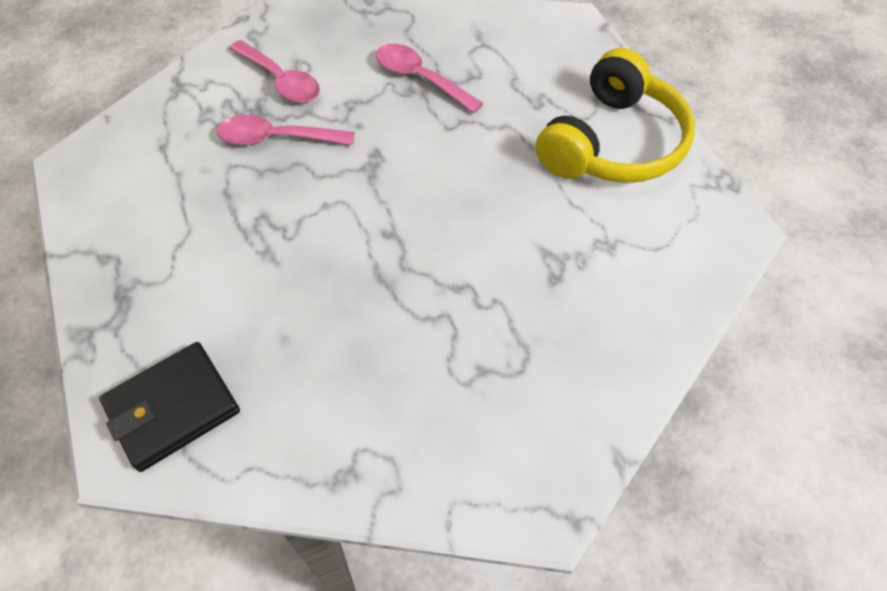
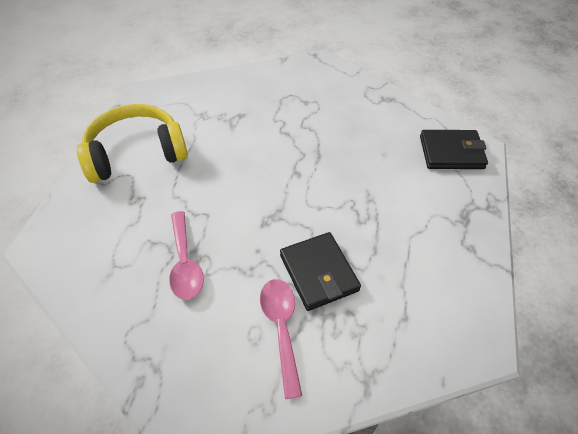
camera: 145 degrees left, 5 degrees down
pink spoon [217,115,355,145] -> black wallet [280,232,361,311]

